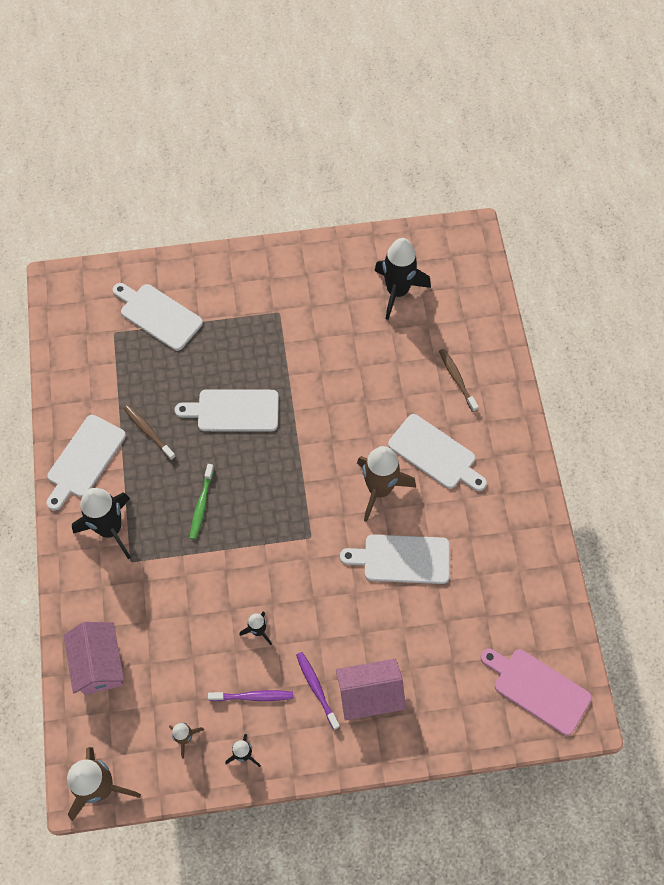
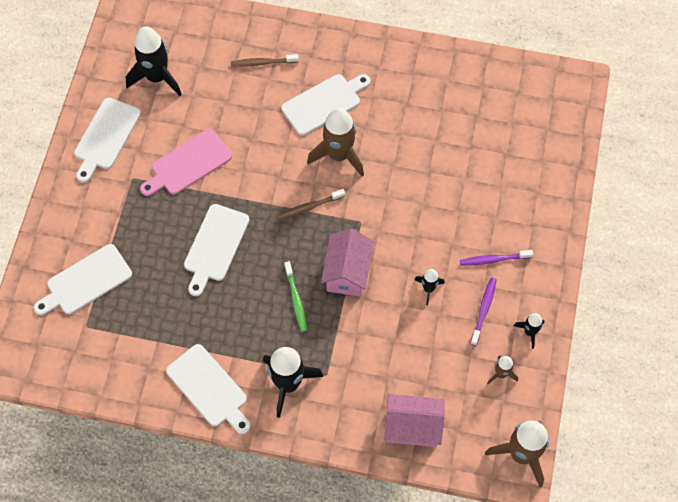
camera: 70 degrees left, 0 degrees up
brown toothbrush [124,405,176,460] -> brown toothbrush moved to [277,189,345,220]
green toothbrush [190,464,214,540] -> green toothbrush turned 45 degrees clockwise [284,261,307,332]
pink house [336,659,406,720] -> pink house moved to [321,228,374,297]
white cutting board [340,534,450,584] -> white cutting board moved to [74,98,141,183]
pink cutting board [481,648,592,735] -> pink cutting board moved to [140,129,232,196]

